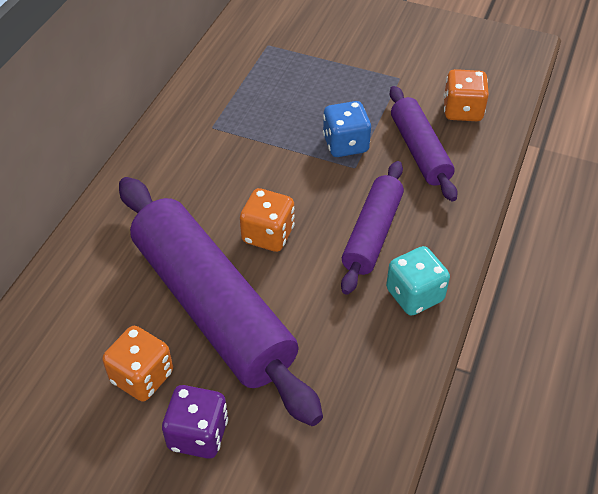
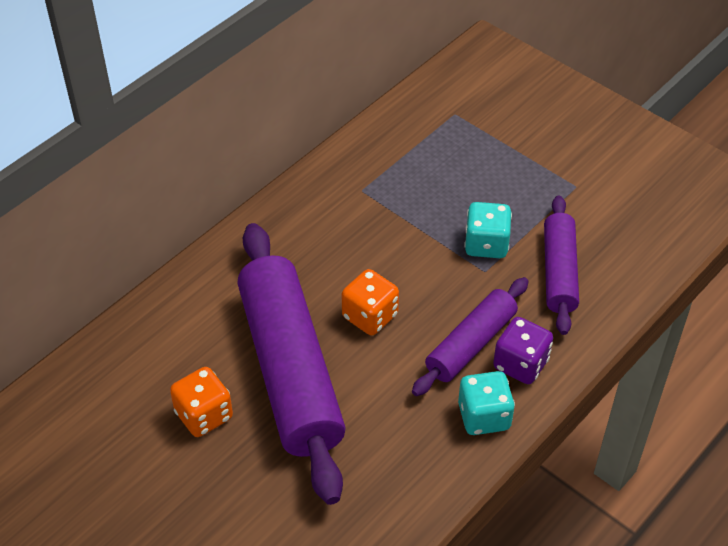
camera: 20 degrees right, 0 degrees up
purple dice [162,385,228,459] -> purple dice moved to [493,317,553,384]
blue dice [323,101,371,157] -> turquoise dice [464,202,512,258]
orange dice [443,69,489,121] -> none

